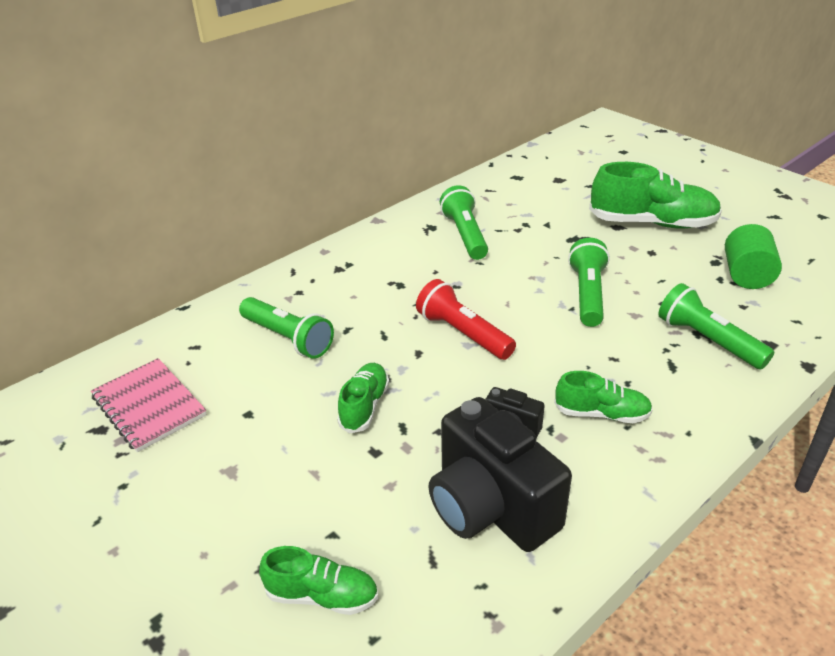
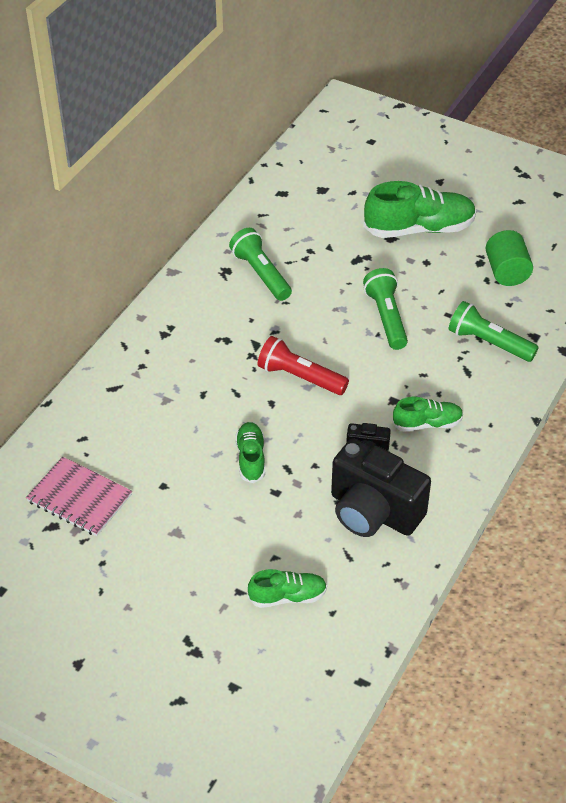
camera: 20 degrees left, 10 degrees up
green flashlight [239,297,334,359] -> none

